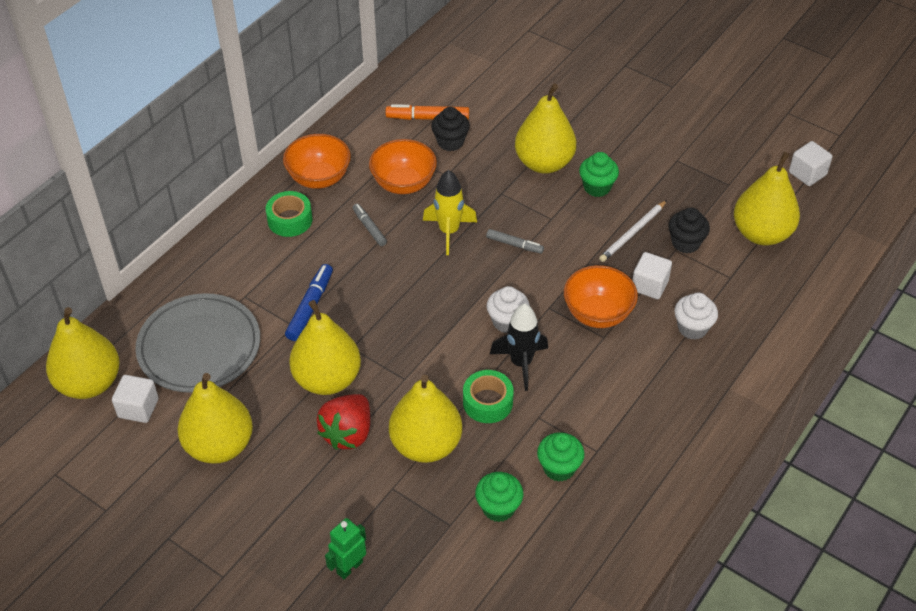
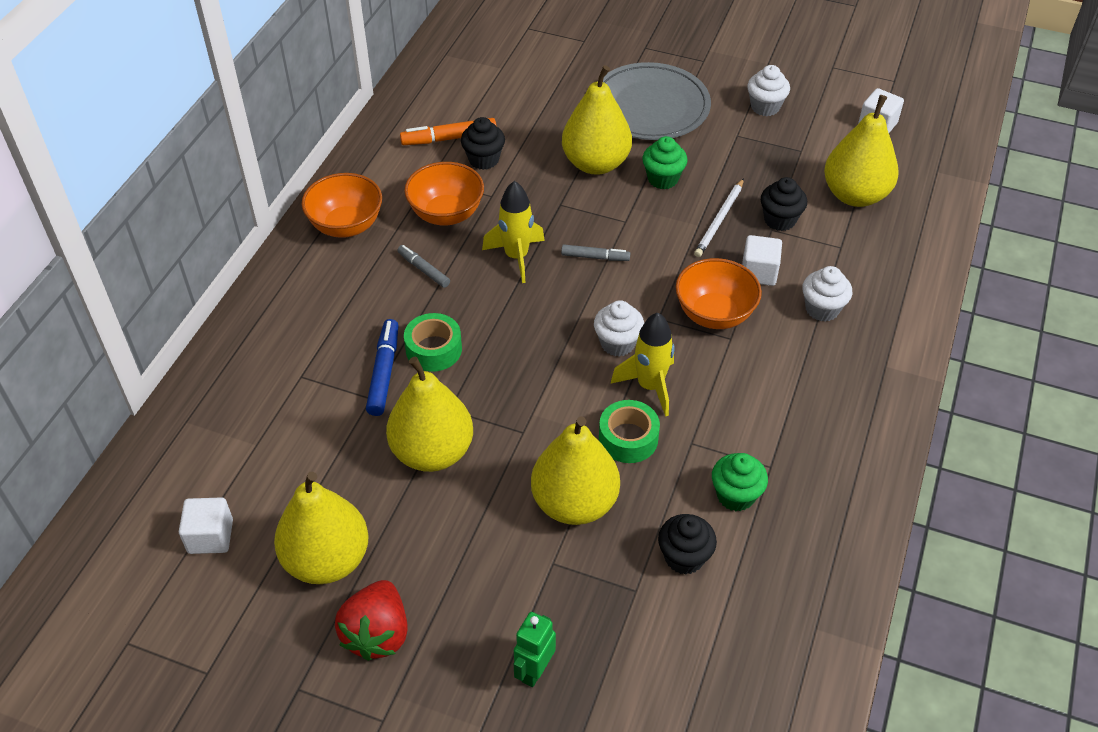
camera: 15 degrees left, 0 degrees up
yellow pear [46,307,120,399] -> none
grey plate [135,293,260,393] -> grey plate moved to [597,62,711,140]
green tape [266,191,312,237] -> green tape moved to [404,313,462,372]
red strawberry [317,394,370,450] -> red strawberry moved to [335,580,408,661]
green cupcake [475,472,523,522] -> black cupcake [658,514,717,575]
black rocket [490,304,548,391] -> yellow rocket [611,313,674,417]
none -> white cupcake [747,65,790,116]

